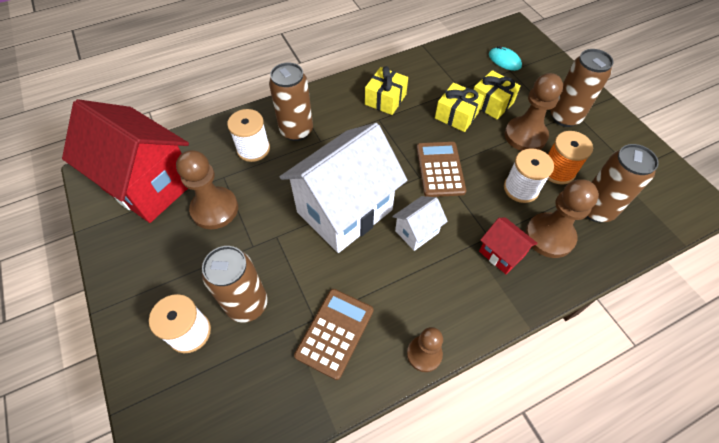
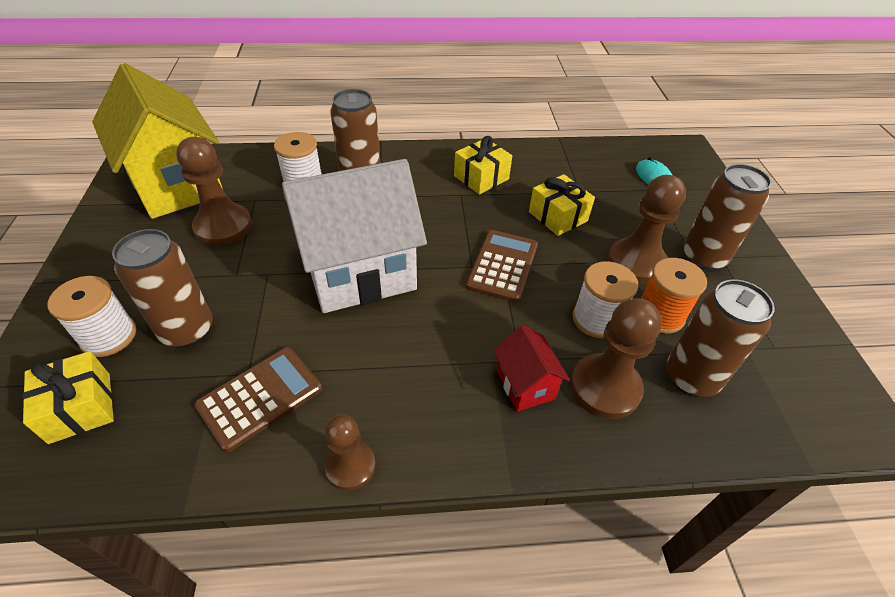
camera: 20 degrees right, 10 degrees down
red house [62,99,189,223] -> yellow house [92,63,223,219]
white house [392,196,448,251] -> none
yellow gift [473,70,521,119] -> yellow gift moved to [22,351,114,444]

